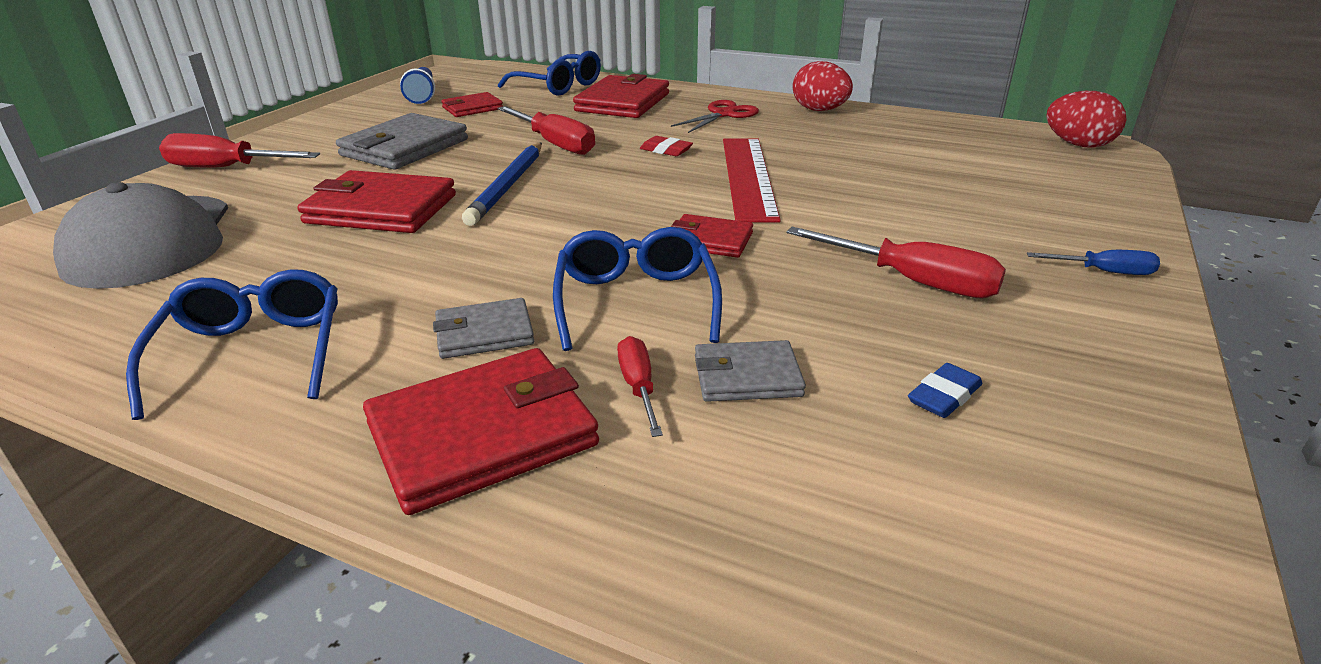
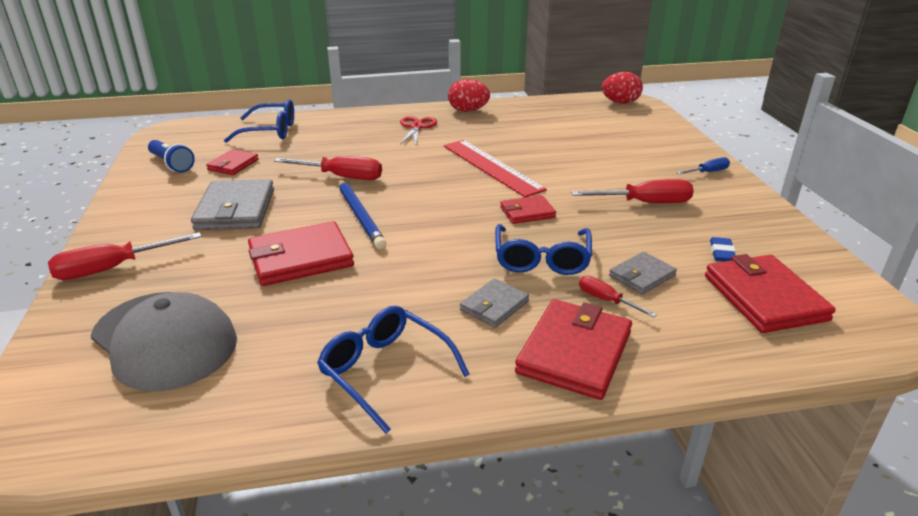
camera: 35 degrees left, 0 degrees up
blue glasses [553,227,722,351] -> blue glasses turned 135 degrees counterclockwise [495,224,592,275]
red wallet [573,74,669,118] -> red wallet moved to [705,254,836,333]
red eraser [640,136,693,156] -> none

